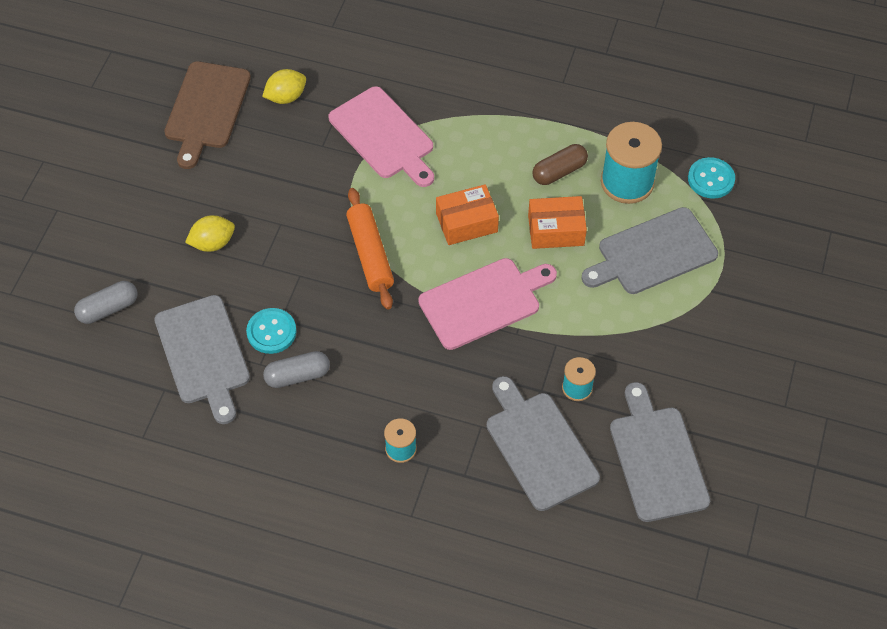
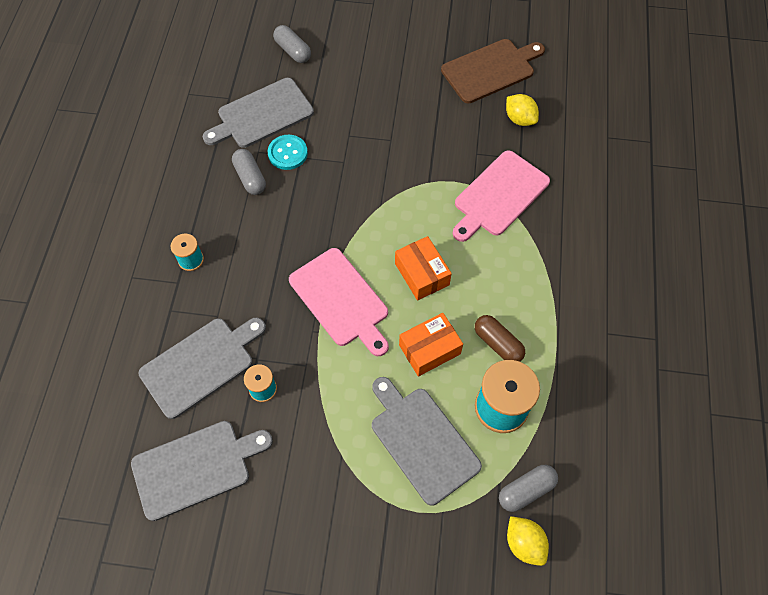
camera: 80 degrees right, 5 degrees up
brown cutting board [164,61,251,169] -> brown cutting board turned 150 degrees clockwise [441,39,545,103]
yellow lemon [185,215,235,252] -> yellow lemon moved to [507,516,549,566]
orange rolling pin [346,188,394,310] -> none
orange box [528,196,587,249] -> orange box turned 75 degrees clockwise [399,313,463,376]
turquoise button [688,157,735,199] -> grey capsule [499,465,558,512]

